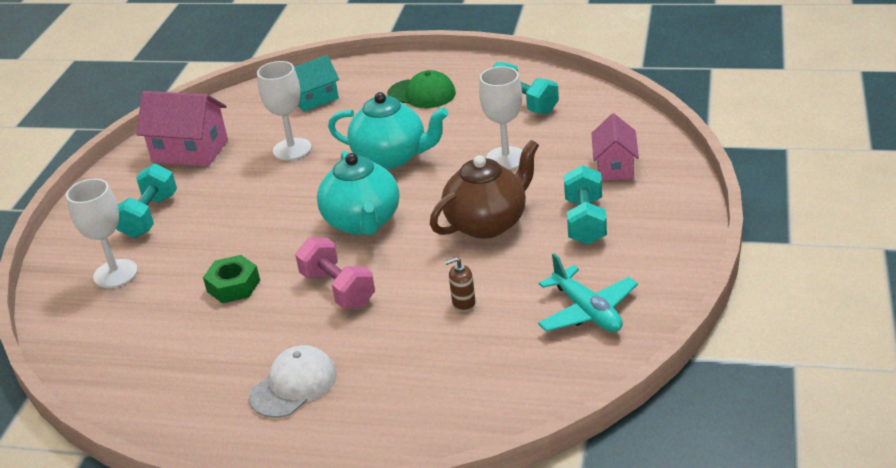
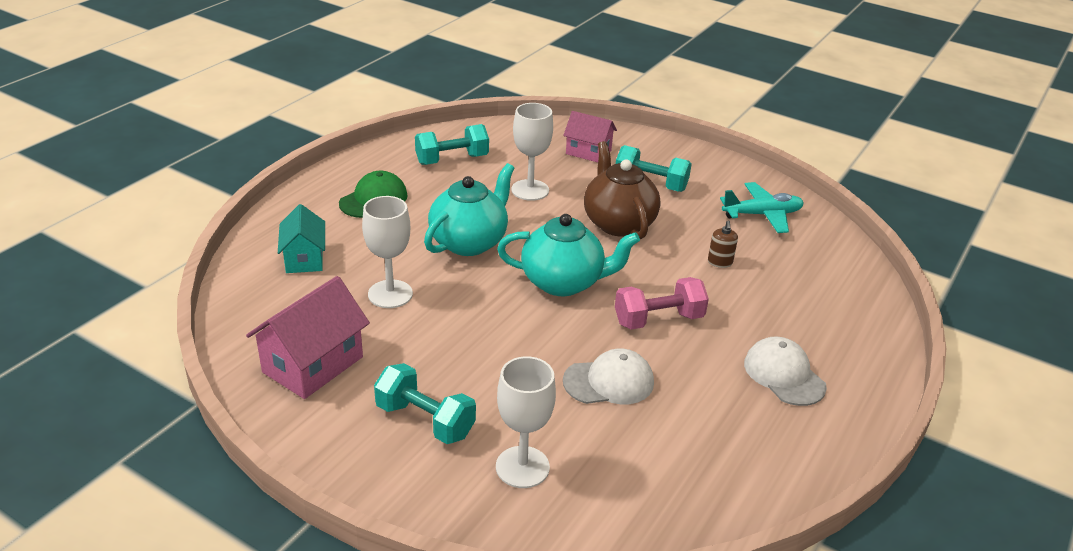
camera: 75 degrees left, 0 degrees up
green nut [203,255,260,303] -> white cap [563,349,654,404]

